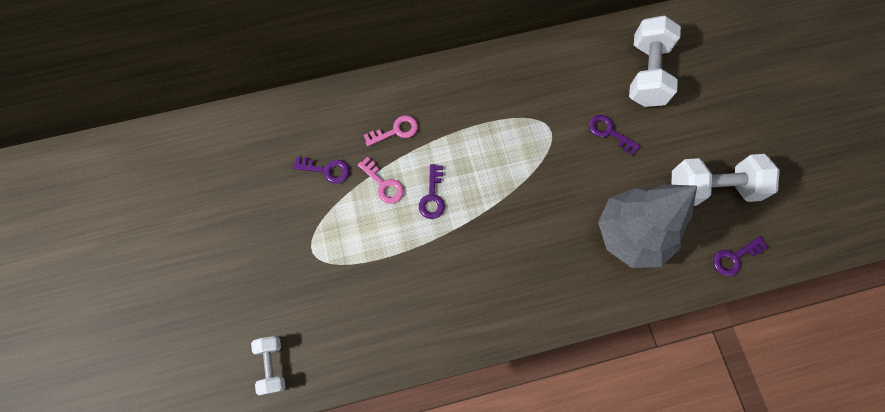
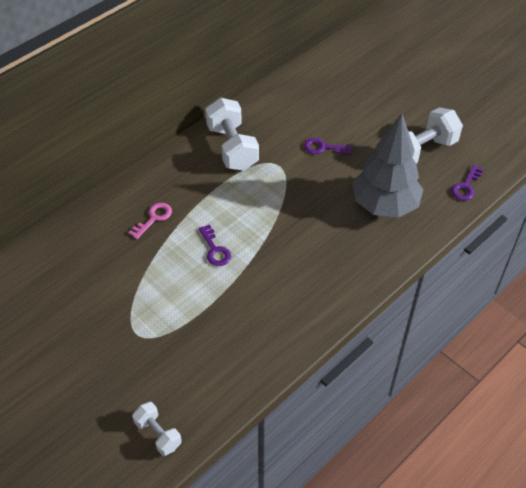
camera: 30 degrees left, 20 degrees down
purple key [293,157,349,184] -> none
pink key [358,157,404,204] -> none
white dumbbell [629,15,681,107] -> white dumbbell moved to [205,98,259,171]

